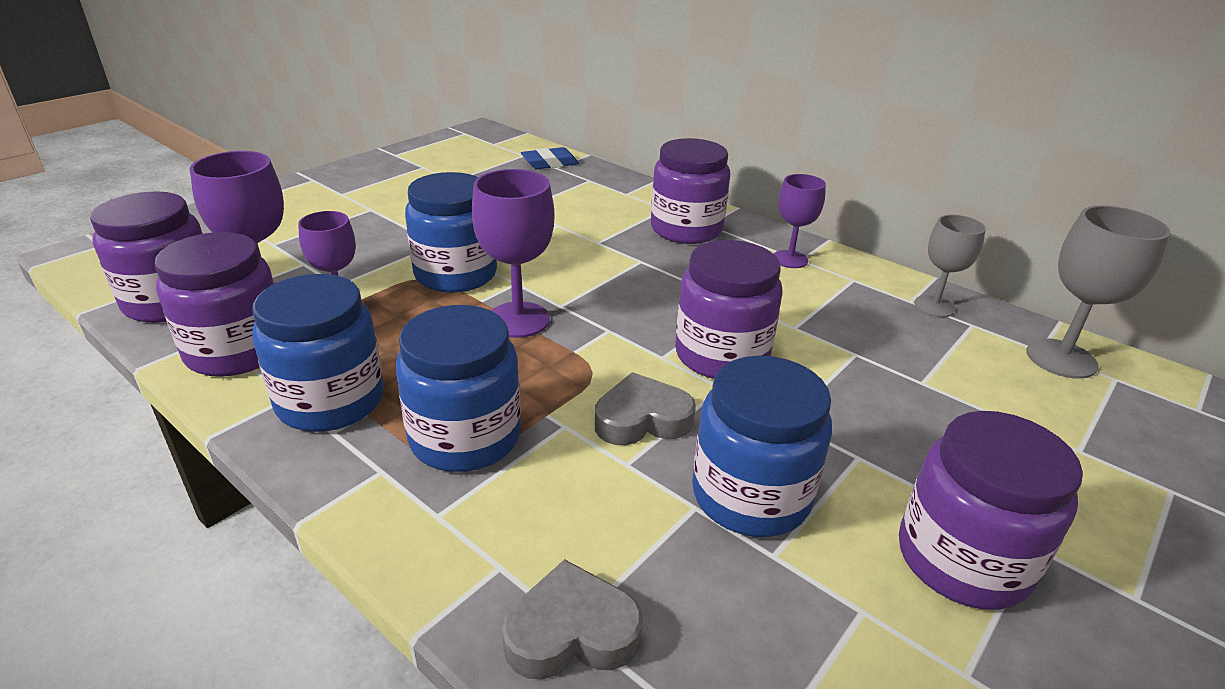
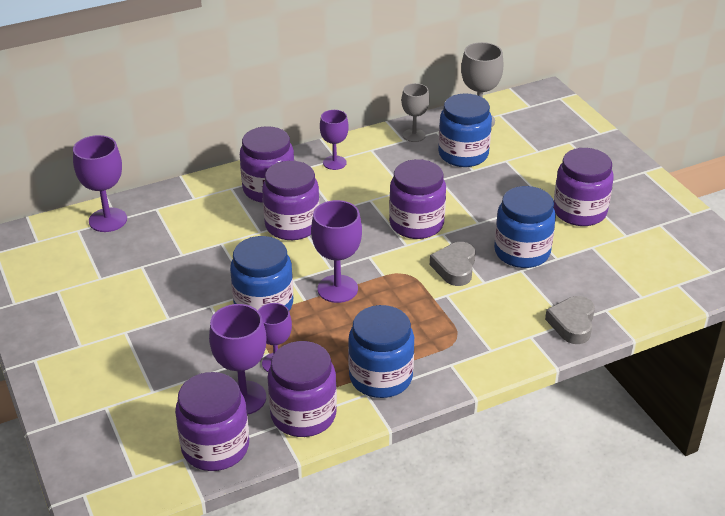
camera: 65 degrees left, 5 degrees up
blue jar [396,305,521,472] -> blue jar moved to [438,93,492,167]
blue eraser [521,147,579,169] -> purple goblet [73,135,127,232]
none -> purple jar [262,161,320,240]

